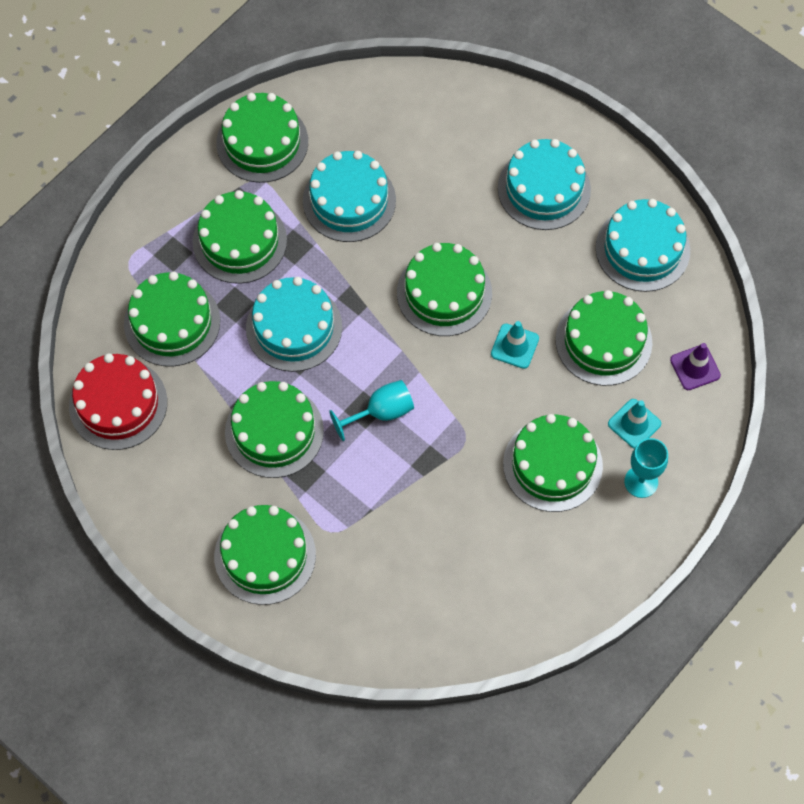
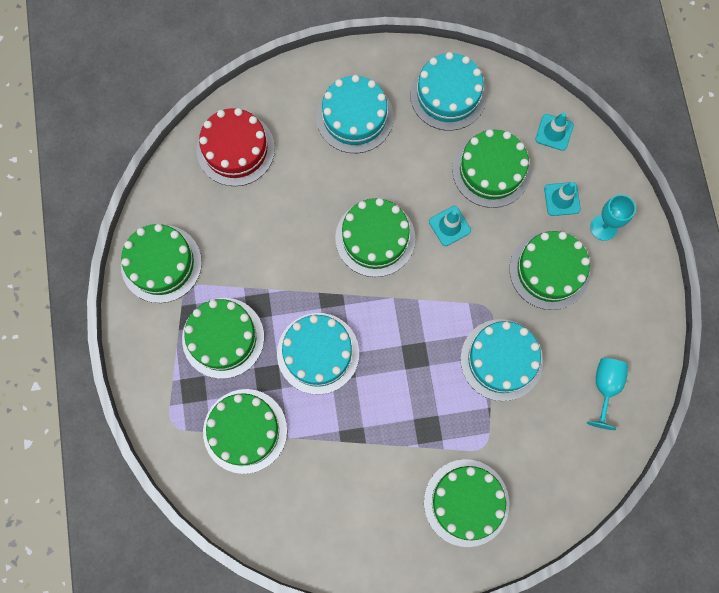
camera: 50 degrees left, 10 degrees up
red cake [69,353,167,450] -> red cake moved to [197,108,275,186]
green cake [225,381,324,478] -> none
turquoise cake [303,151,396,242] -> turquoise cake moved to [460,319,543,401]
turquoise goblet [329,380,414,441] -> turquoise goblet moved to [587,358,628,430]
purple traffic cone [670,343,721,390] -> turquoise traffic cone [535,112,574,151]

